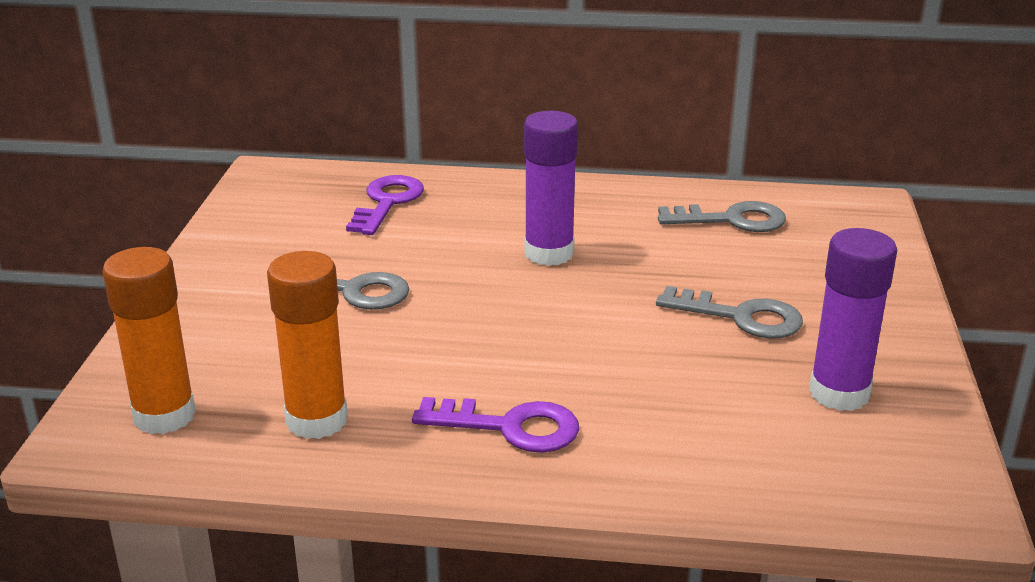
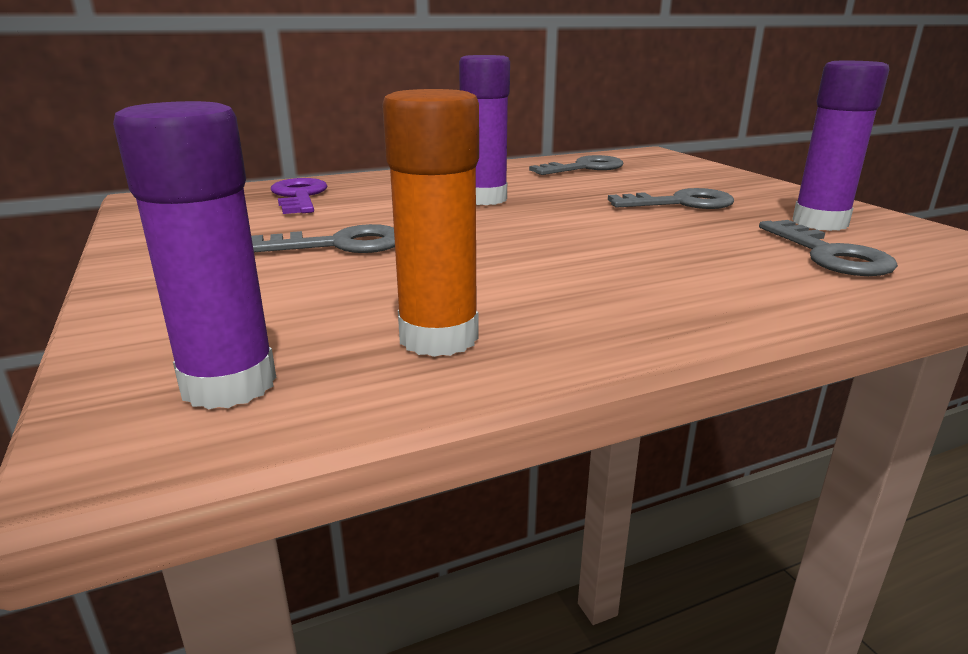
camera: 30 degrees left, 5 degrees down
orange glue stick [102,247,196,434] -> purple glue stick [113,101,276,410]
purple key [412,397,579,453] -> none
none -> grey key [759,220,898,276]

